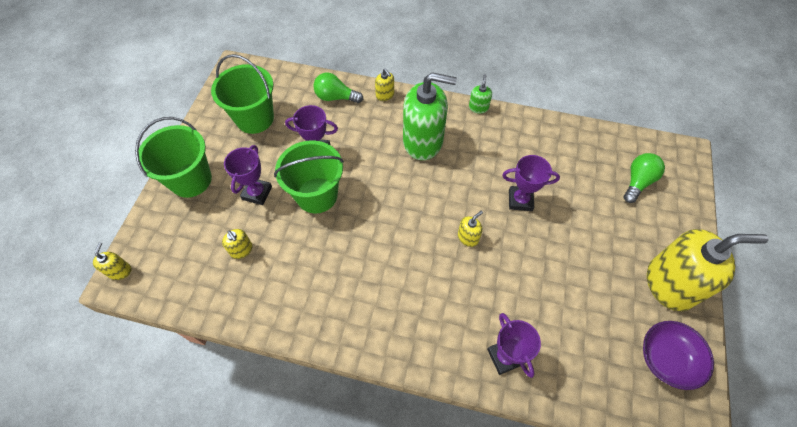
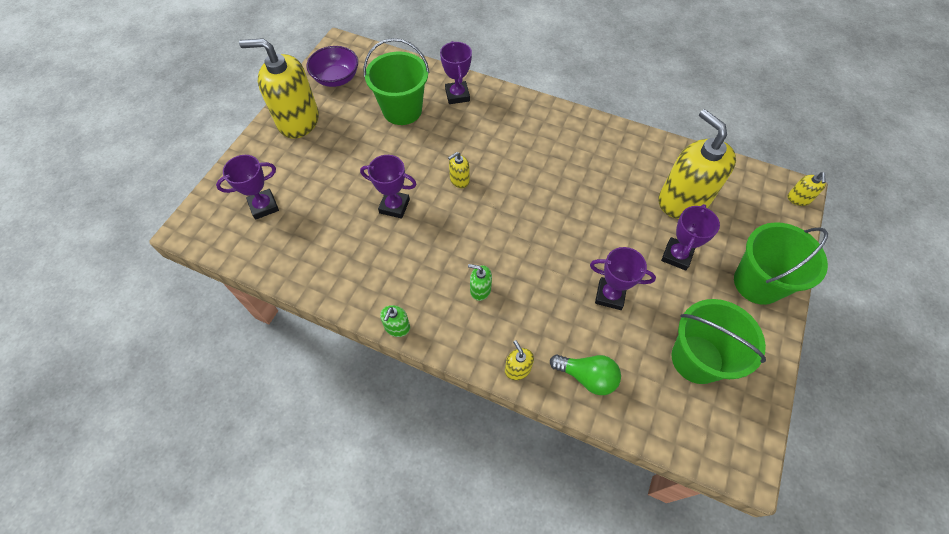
camera: 170 degrees left, 0 degrees up
yellow soap dispenser [222,229,253,259] -> yellow soap dispenser [659,109,736,219], size x2.39
green bucket [274,140,344,213] -> green bucket moved to [363,38,429,125]
green soap dispenser [403,72,457,160] -> green soap dispenser [468,264,492,301], size x0.42
green light bulb [623,153,665,203] -> purple trophy [216,155,279,220]

